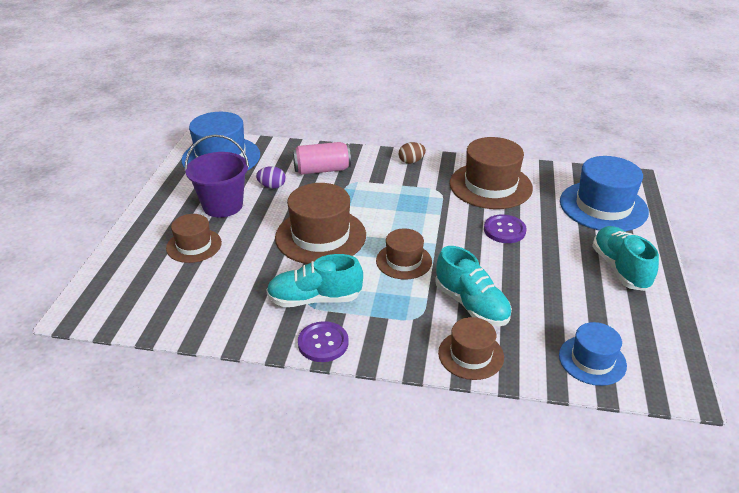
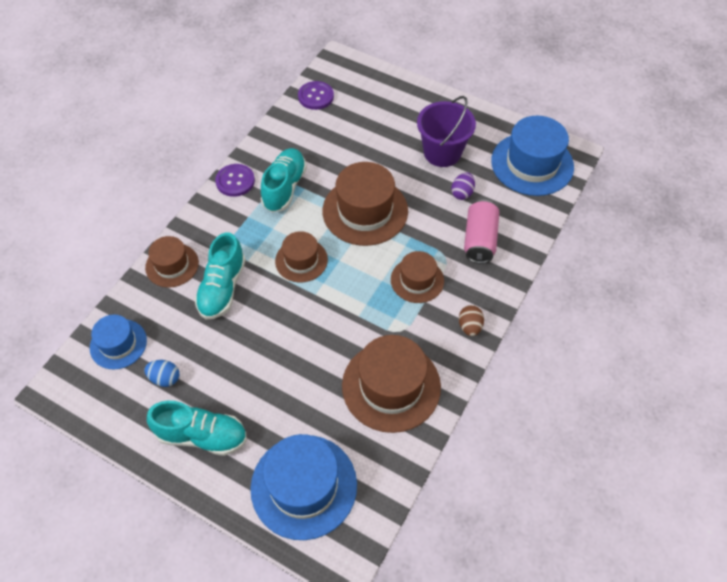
camera: 110 degrees right, 20 degrees up
brown hat [166,214,222,263] -> brown hat moved to [391,251,444,303]
turquoise shoe [435,246,512,327] -> turquoise shoe turned 60 degrees counterclockwise [195,233,246,319]
purple button [484,214,526,243] -> purple button moved to [298,81,334,110]
none -> blue egg [144,360,179,387]

